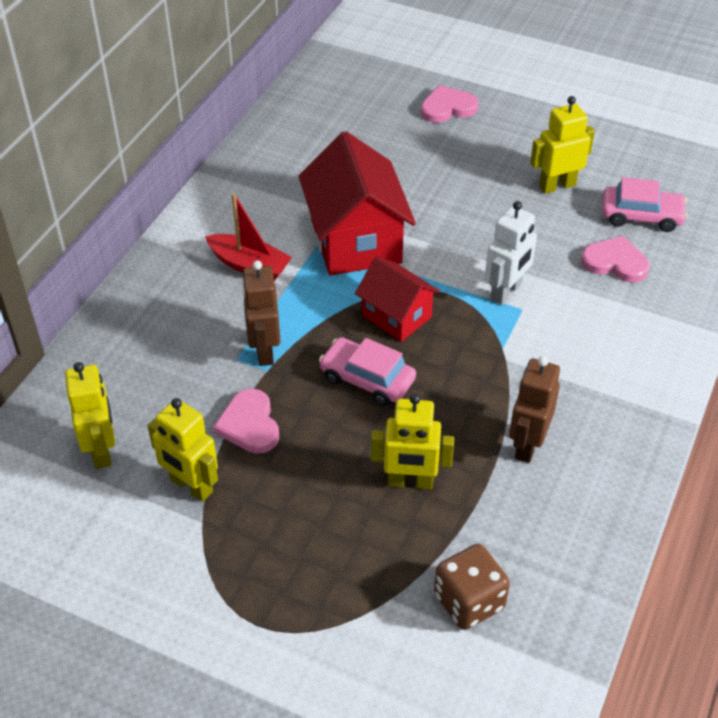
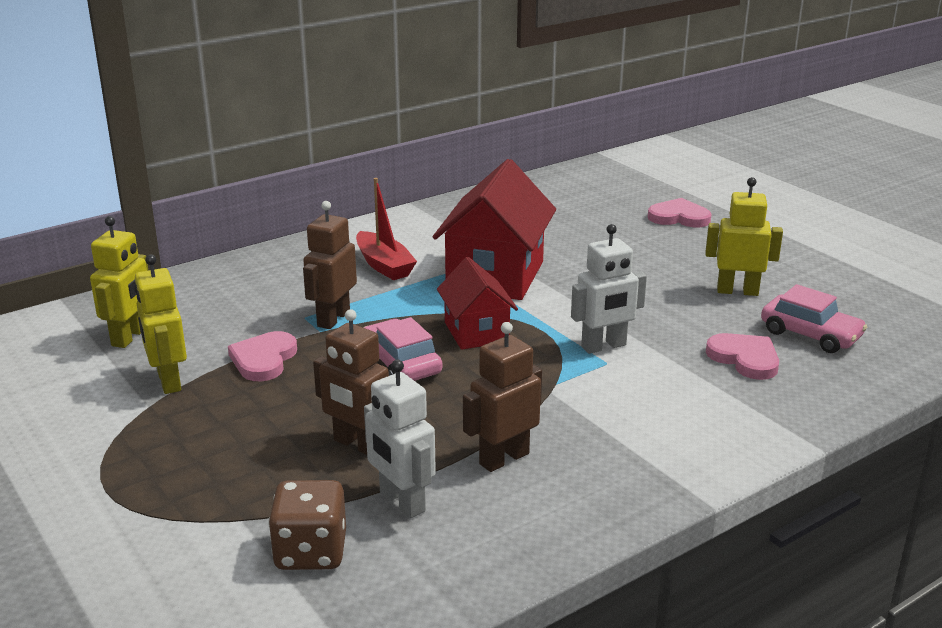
camera: 30 degrees right, 20 degrees down
yellow robot [371,394,454,490] -> brown robot [313,309,389,455]
none -> white robot [364,360,436,518]

